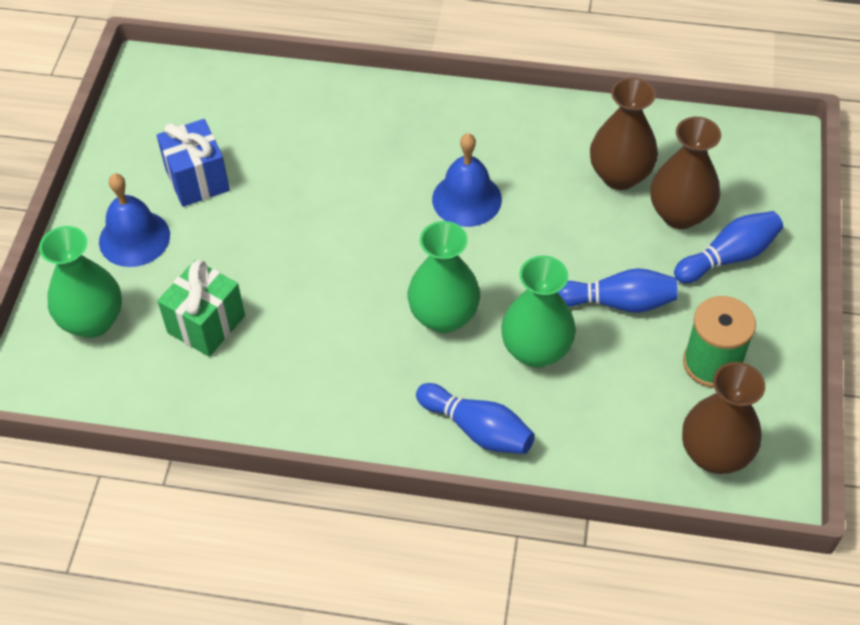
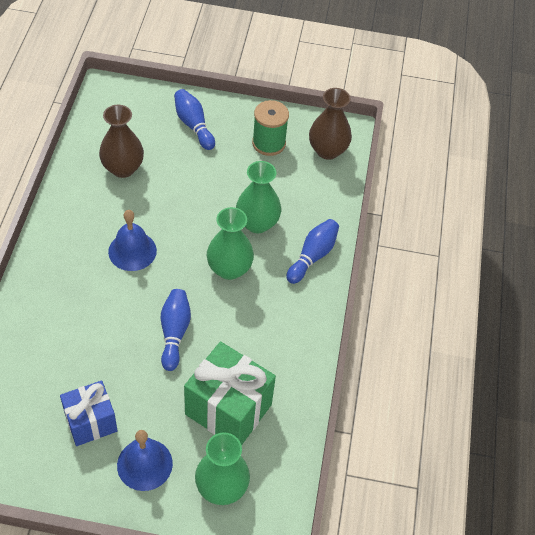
camera: 95 degrees left, 0 degrees up
green gift [158,260,245,357] -> green gift [184,342,276,445], size x1.55
blue bowling pin [558,268,678,313] -> blue bowling pin moved to [161,289,191,371]
brown vase [651,117,721,229] -> none

